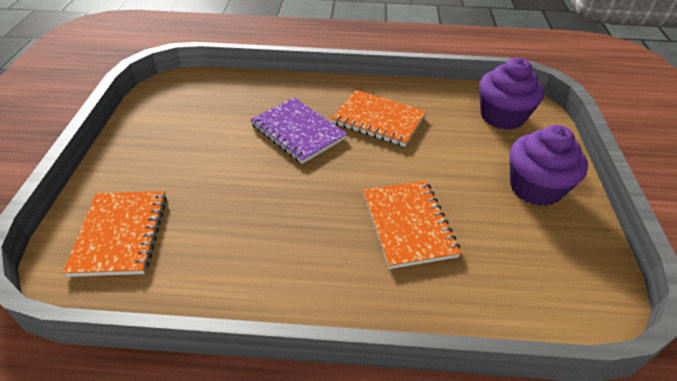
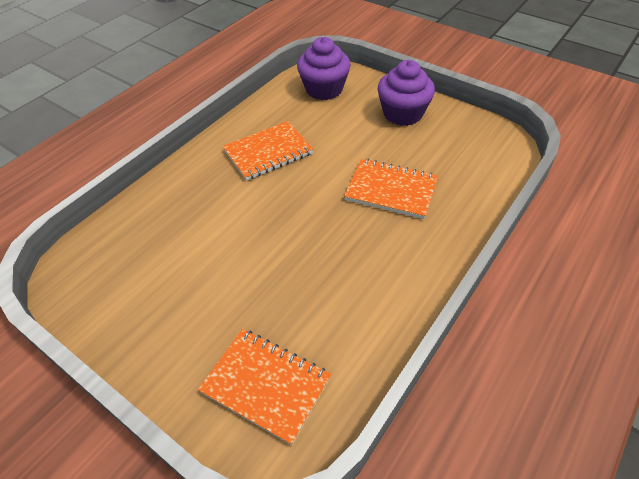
camera: 55 degrees left, 5 degrees up
purple notebook [250,97,347,164] -> none

